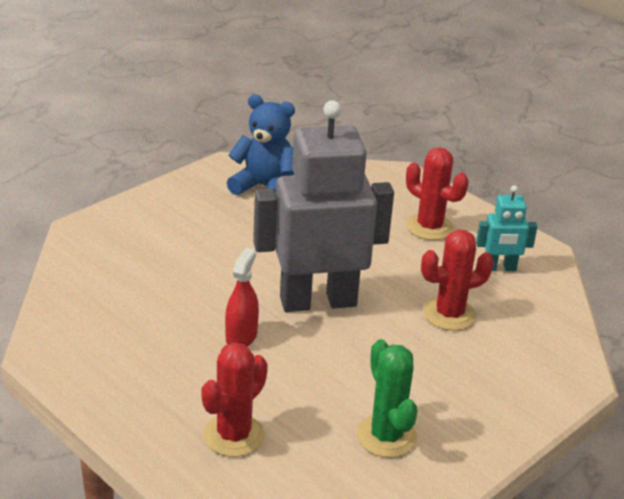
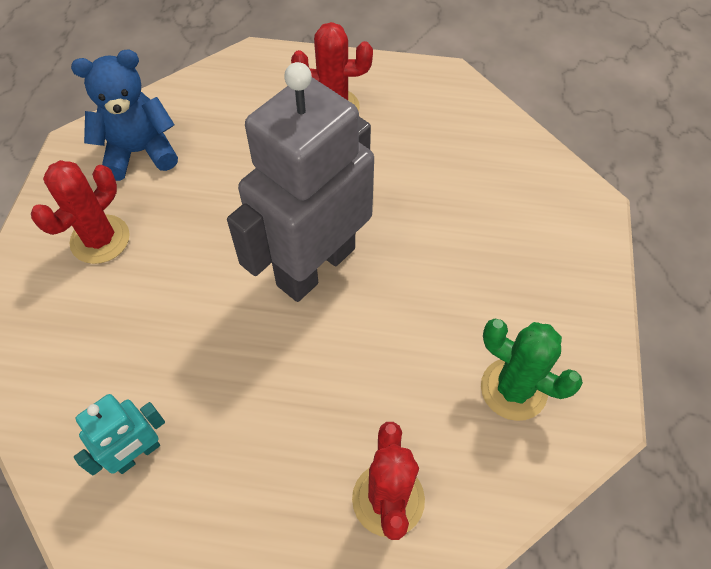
camera: 35 degrees left, 25 degrees up
red spray bottle [225,248,259,346] -> none
red cactus [421,230,494,331] -> red cactus moved to [31,160,130,264]
turquoise robot [476,185,538,271] -> turquoise robot moved to [74,394,165,476]

